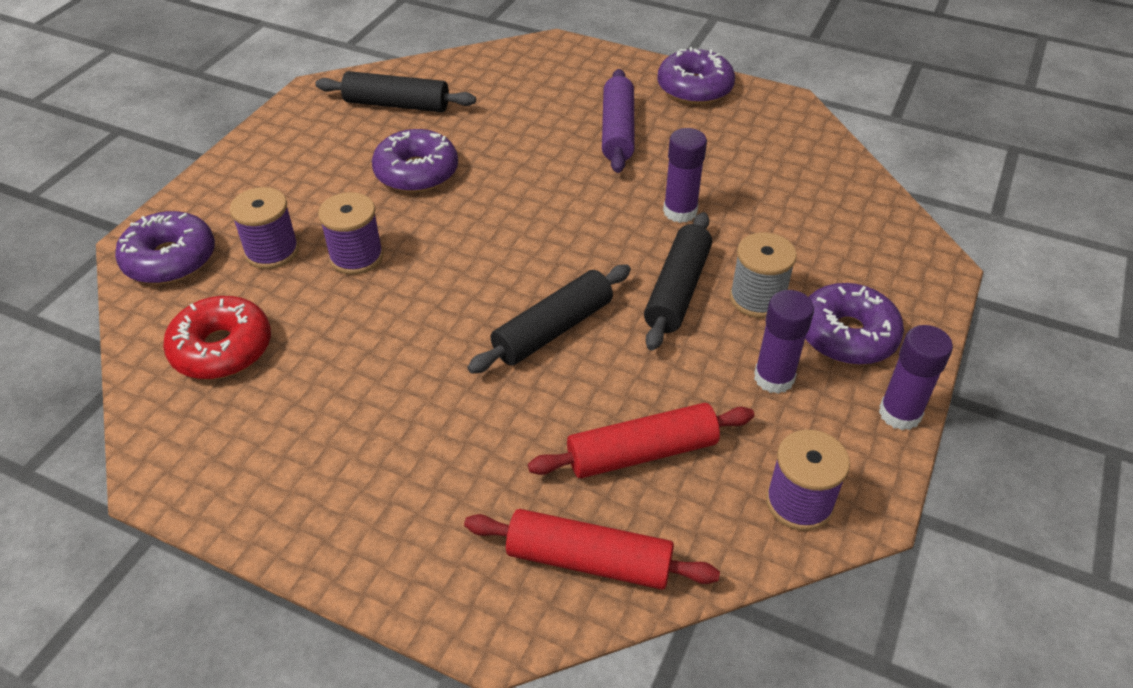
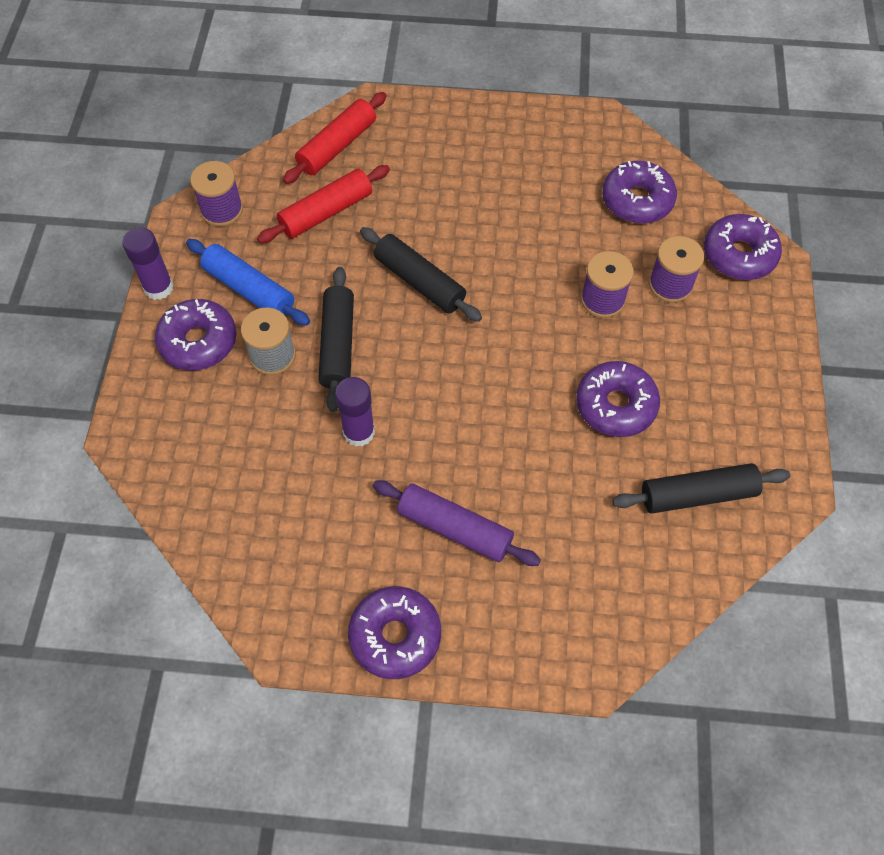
camera: 160 degrees right, 15 degrees up
red donut [163,296,271,379] -> purple donut [602,161,677,224]
red rolling pin [464,509,720,590] -> red rolling pin turned 45 degrees counterclockwise [283,92,387,184]
black rolling pin [467,265,631,374] -> black rolling pin turned 75 degrees counterclockwise [360,227,482,322]
purple rolling pin [602,69,635,173] -> purple rolling pin turned 45 degrees counterclockwise [373,480,541,566]
purple glue stick [754,290,814,394] -> blue rolling pin [186,239,310,326]

